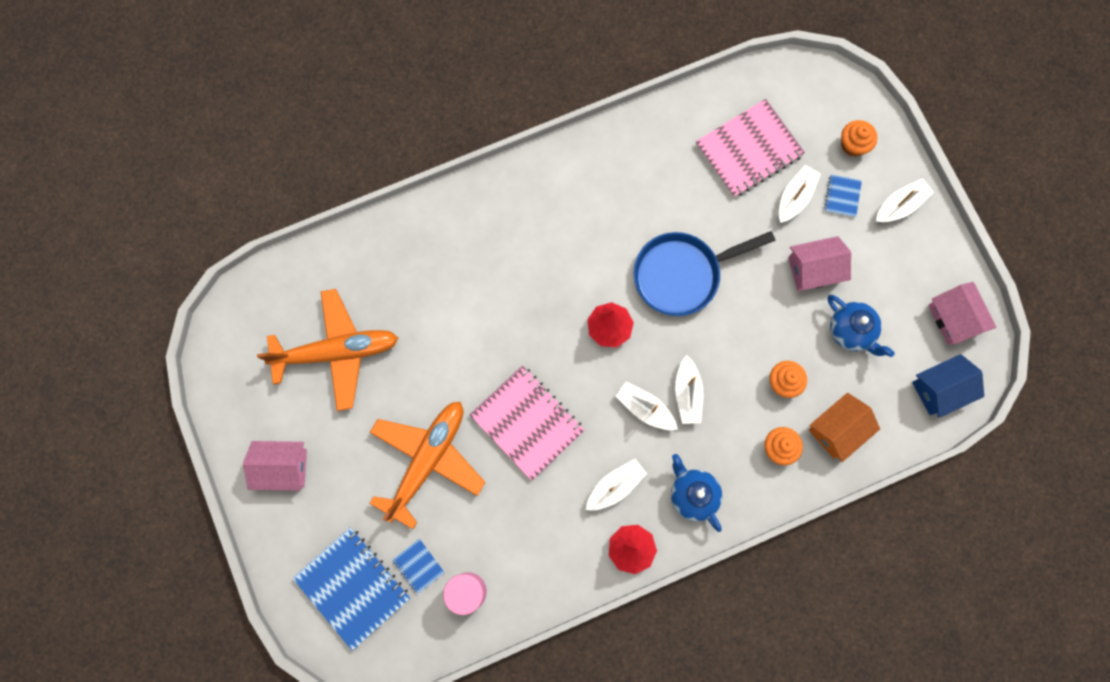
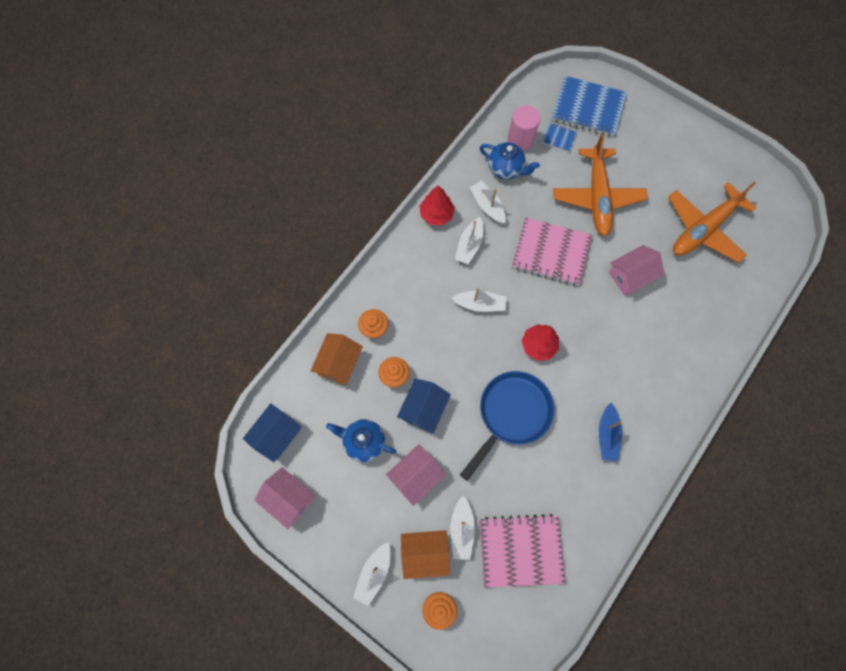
camera: 150 degrees right, 5 degrees down
pink house [243,441,307,491] -> pink house moved to [608,245,665,296]
blue teapot [671,454,722,532] -> blue teapot moved to [480,142,540,179]
white boat [675,355,703,424] -> white boat moved to [470,181,506,224]
pink notebook [696,99,805,198] -> pink notebook turned 60 degrees clockwise [480,514,565,587]
blue notebook [824,174,862,218] -> orange house [401,530,450,579]
none -> blue house [397,379,451,434]
none -> blue boat [599,403,623,461]

